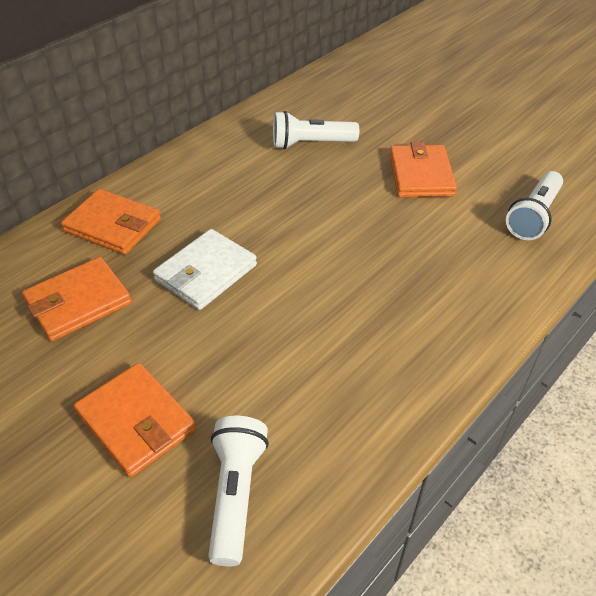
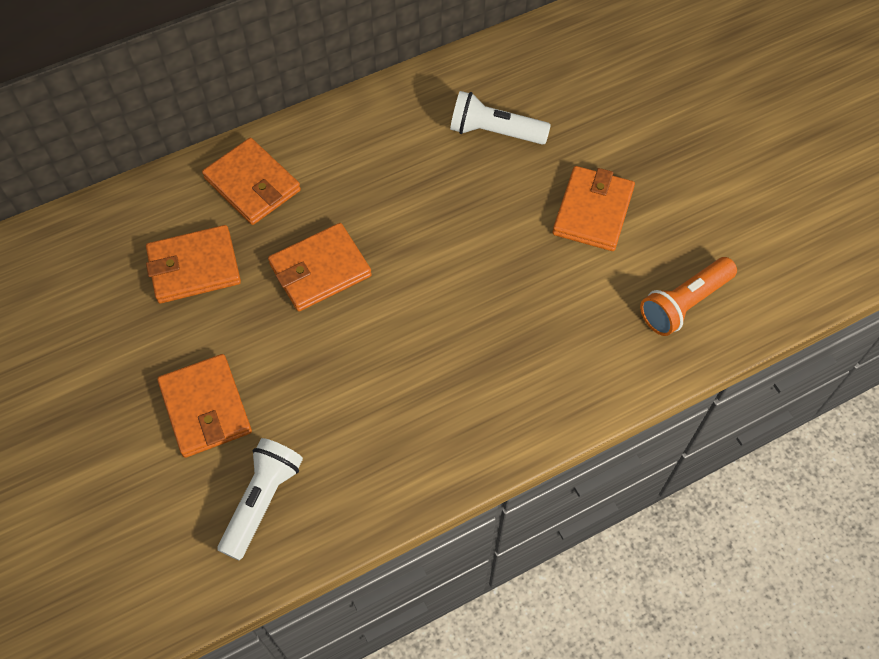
camera: 20 degrees right, 15 degrees up
white wallet [153,229,257,310] -> orange wallet [268,223,372,312]
white flashlight [506,171,563,240] -> orange flashlight [640,257,737,336]

